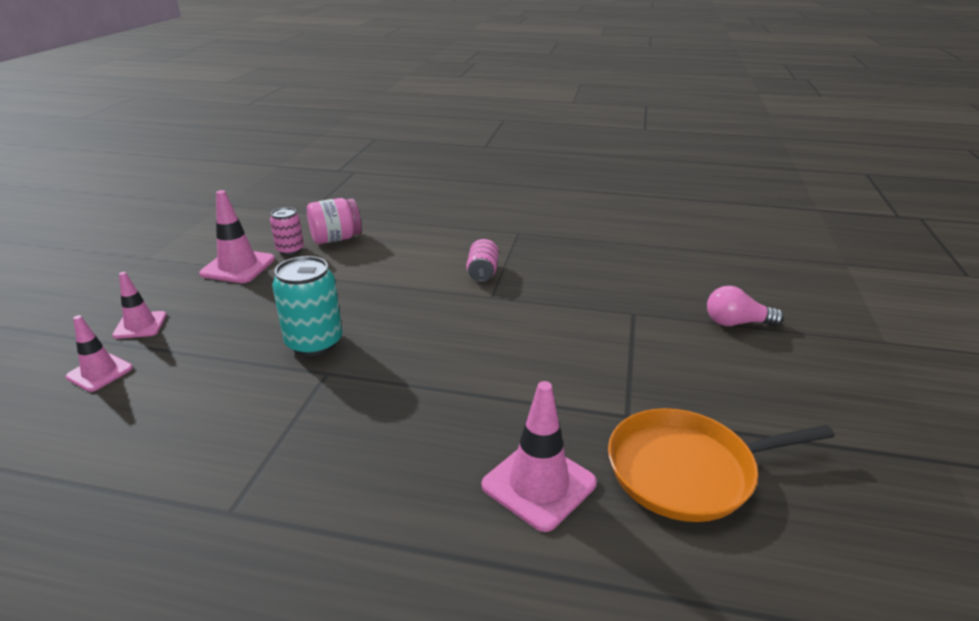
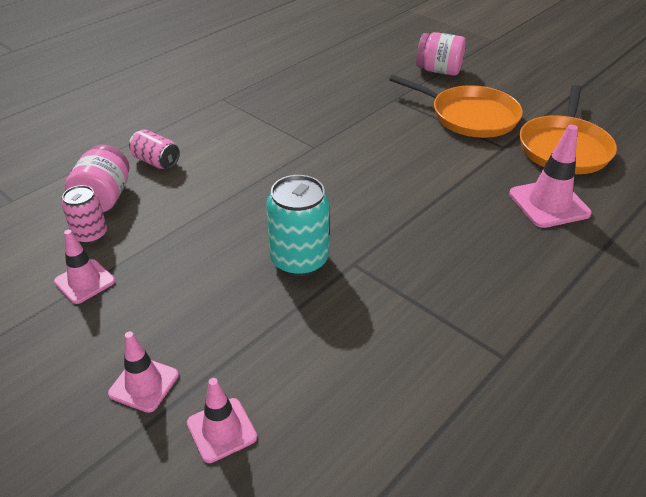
camera: 60 degrees left, 10 degrees up
pink traffic cone [199,190,275,283] -> pink traffic cone [54,230,115,304], size x0.65
pink can [466,239,499,282] -> pink can moved to [129,129,180,169]
pink light bulb [707,286,784,326] -> pink jar [416,32,466,76]
none -> orange pan [389,75,523,138]

